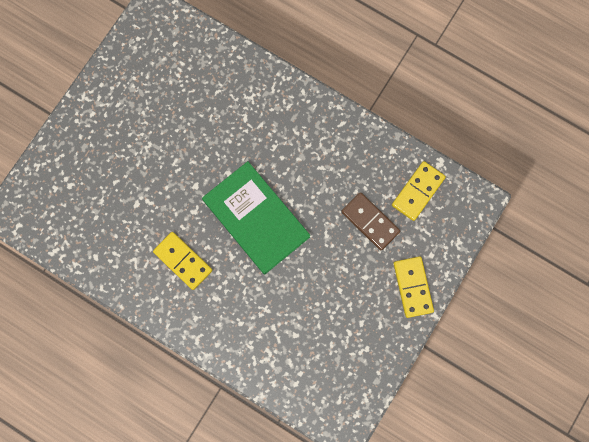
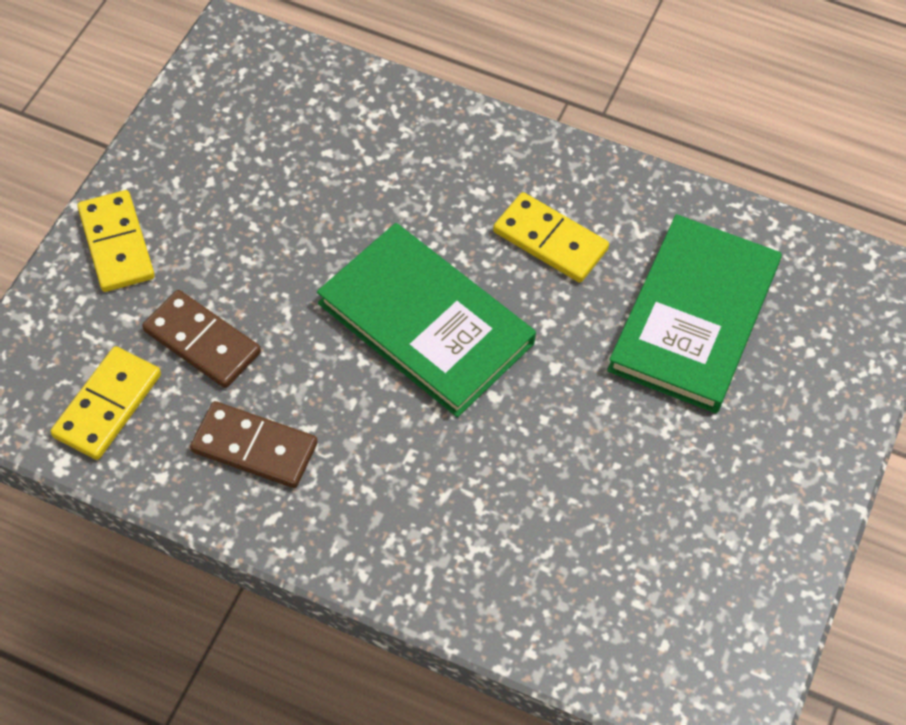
camera: 170 degrees right, 20 degrees down
none -> brown domino [190,401,318,488]
none -> green book [607,214,782,413]

